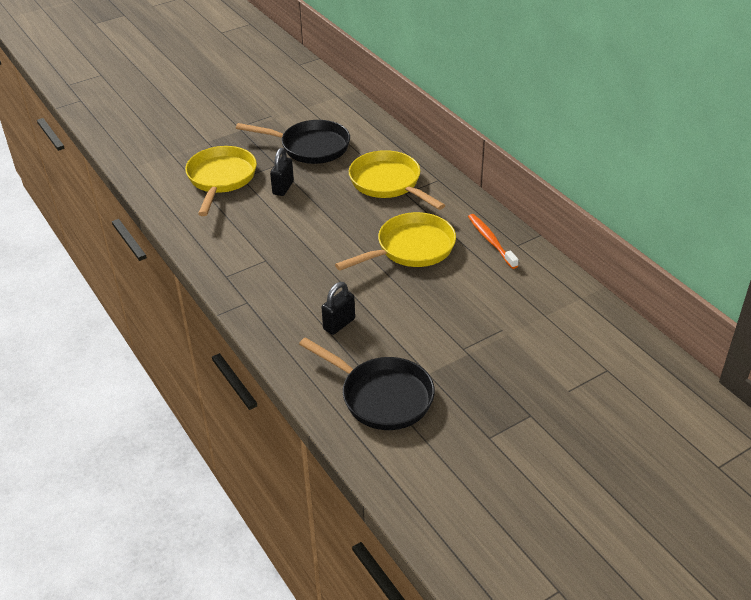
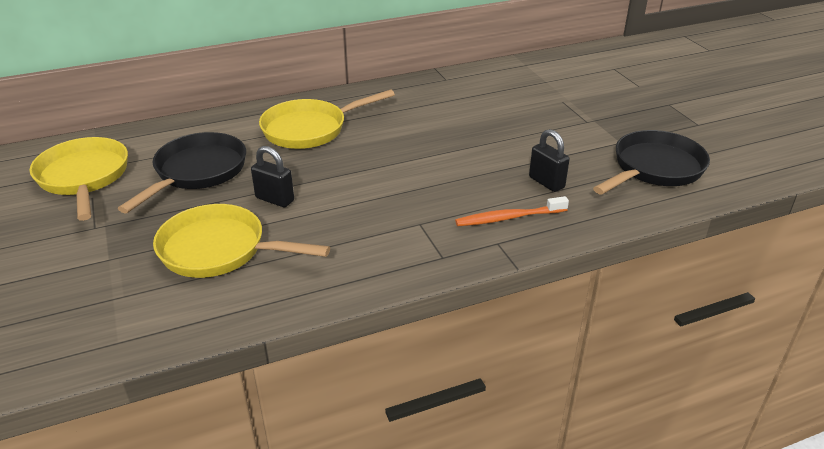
camera: 80 degrees left, 5 degrees down
yellow pan [335,212,456,271] -> yellow pan moved to [30,137,128,221]
orange toothbrush [468,214,519,269] -> orange toothbrush moved to [455,196,569,226]

